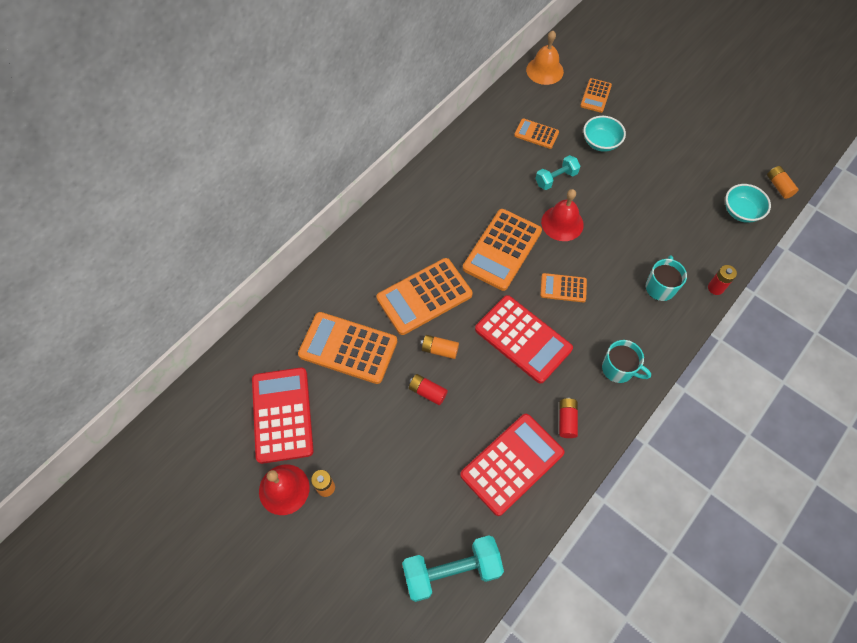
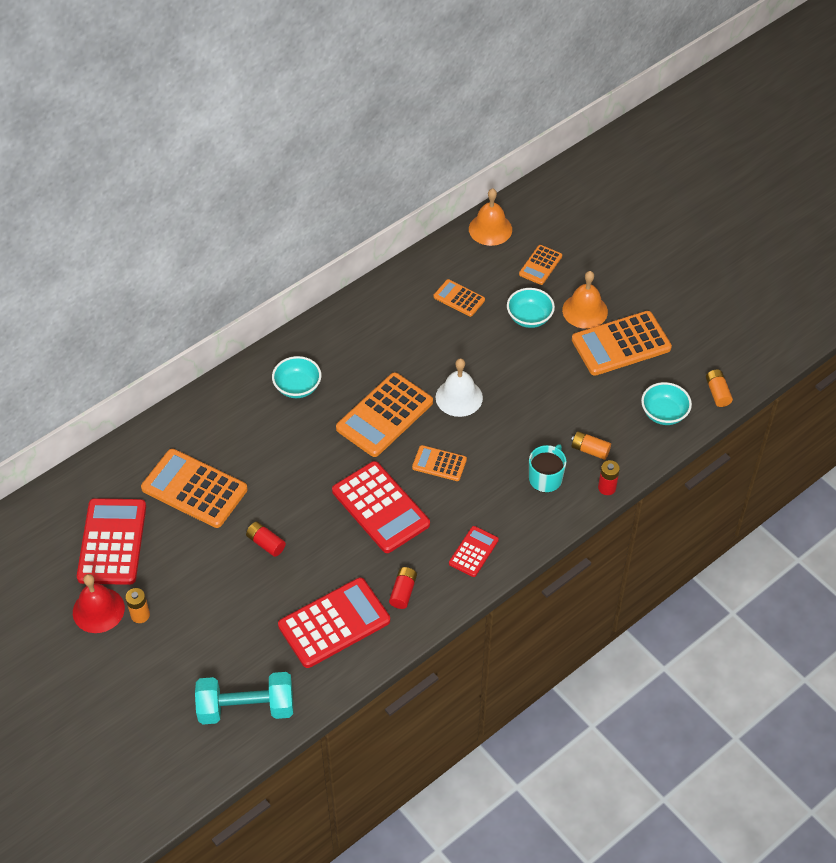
camera: 10 degrees right, 10 degrees down
orange calculator [376,258,473,335] -> orange calculator moved to [572,311,672,376]
orange battery [421,335,459,359] -> orange battery moved to [571,431,611,460]
turquoise dumbbell [535,155,580,190] -> none
red bell [541,189,584,241] -> white bell [436,358,483,417]
turquoise mug [602,340,651,383] -> red calculator [449,526,499,577]
none -> turquoise bowl [272,356,321,398]
none -> orange bell [562,271,608,329]

